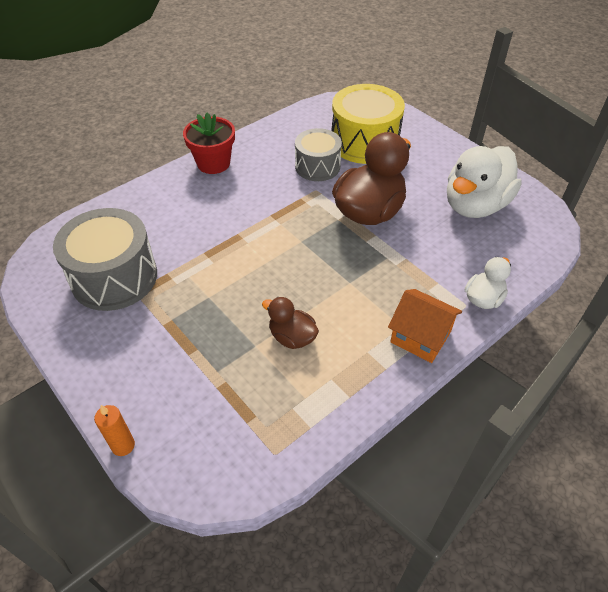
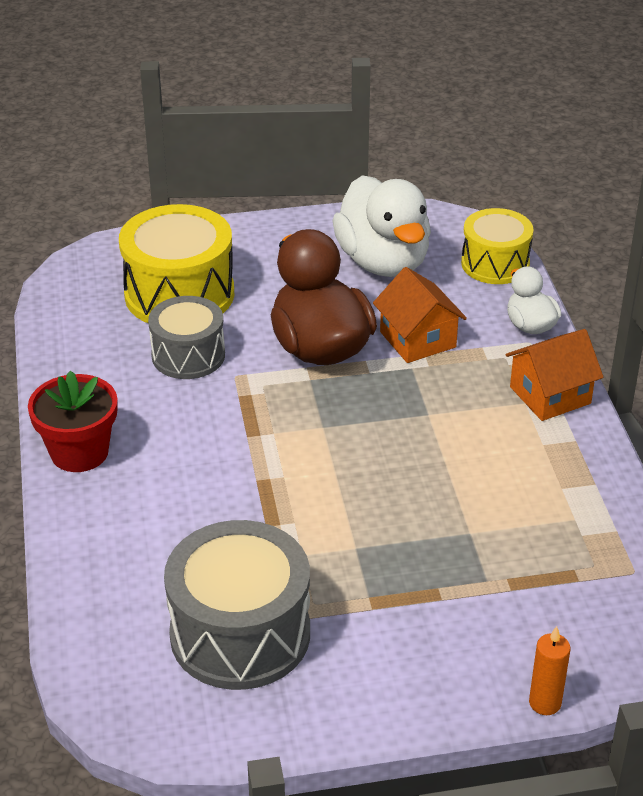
camera: 60 degrees left, 10 degrees down
brown duck [262,297,319,349] -> none
none -> orange house [373,267,467,363]
none -> yellow drum [461,208,534,284]

